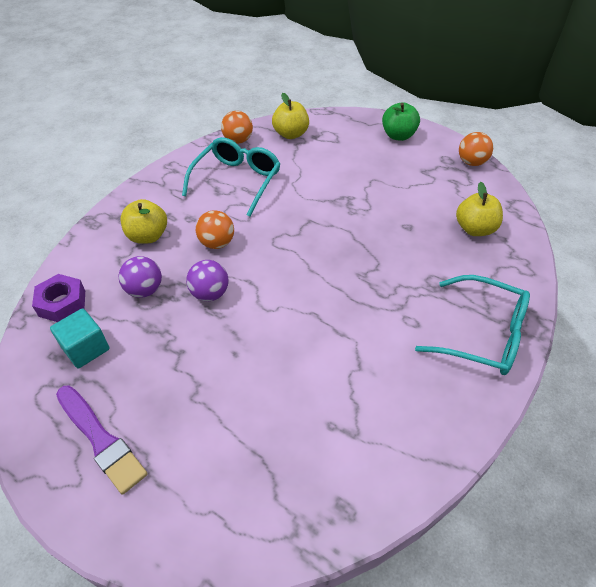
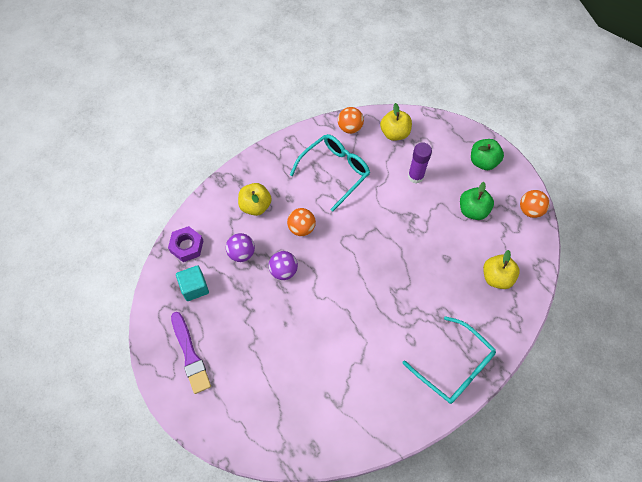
camera: 20 degrees right, 15 degrees up
none -> purple glue stick [408,142,432,184]
none -> green apple [460,182,494,220]

